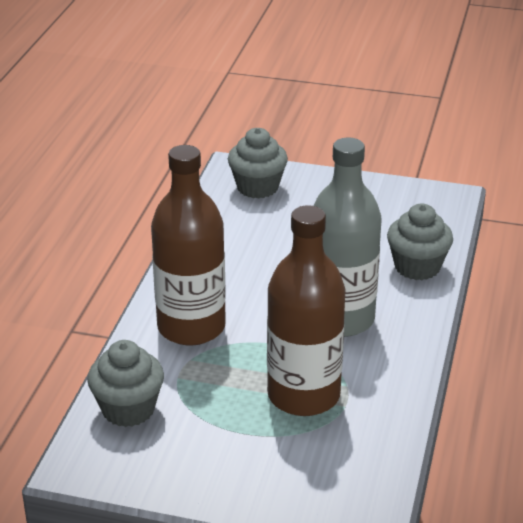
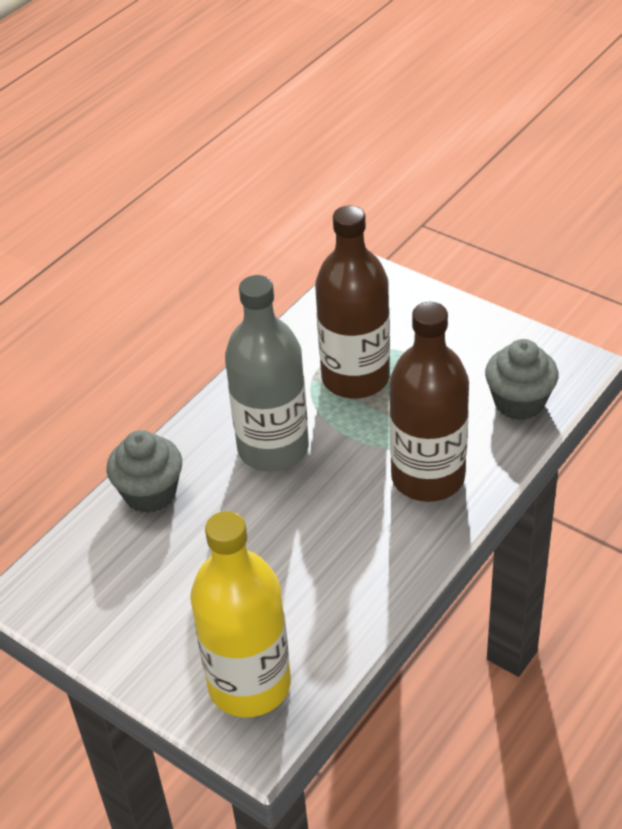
camera: 155 degrees left, 10 degrees up
grey cupcake [228,128,288,199] -> yellow bottle [190,511,291,717]

